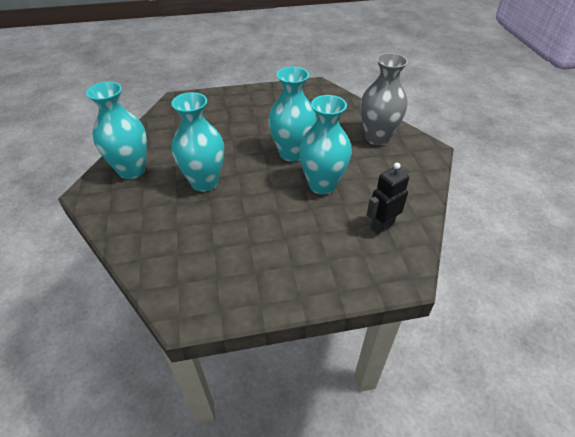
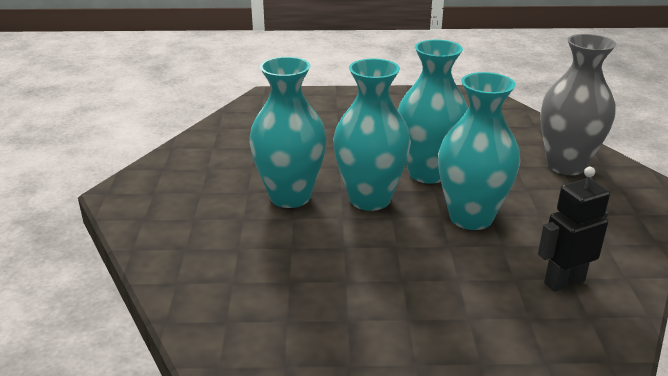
camera: 10 degrees right, 15 degrees down
turquoise vase [86,82,147,179] -> turquoise vase moved to [333,59,411,211]

